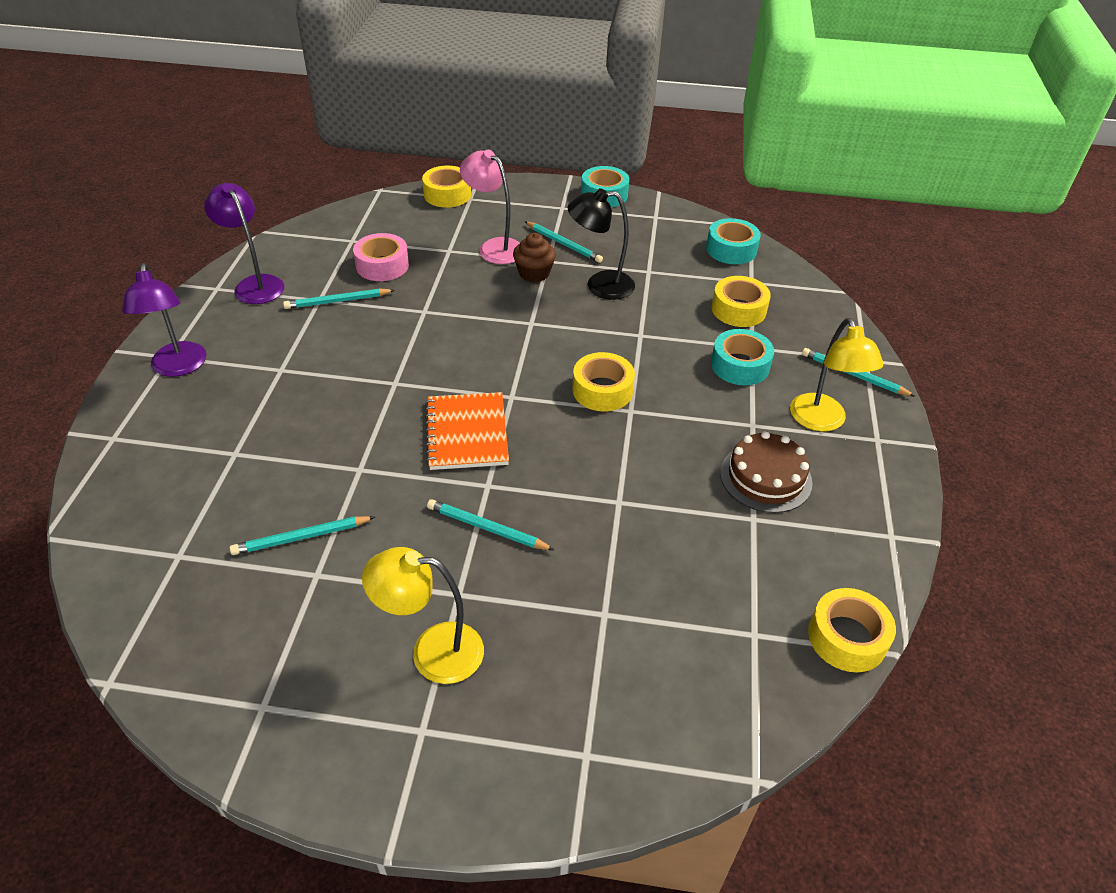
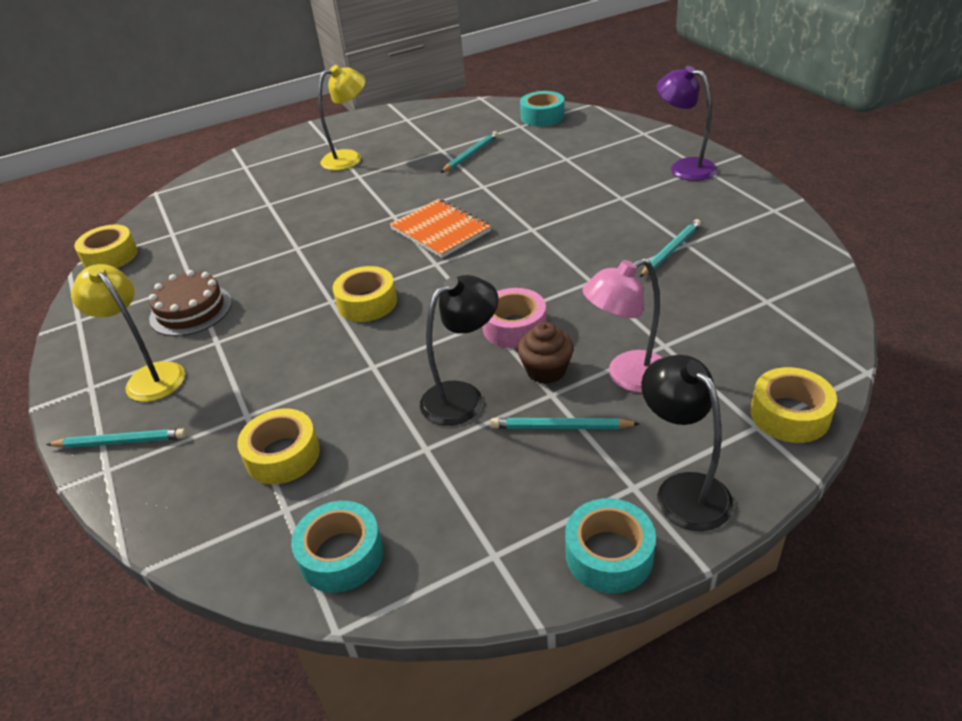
camera: 150 degrees right, 5 degrees down
purple lamp [204,183,284,304] -> none
pink tape [353,233,409,281] -> pink tape moved to [482,288,547,348]
turquoise pencil [427,499,554,550] -> none
pink lamp [460,150,520,264] -> pink lamp turned 150 degrees clockwise [583,258,663,393]
turquoise tape [711,329,774,385] -> turquoise tape moved to [520,91,565,127]
none -> black lamp [641,355,734,531]

